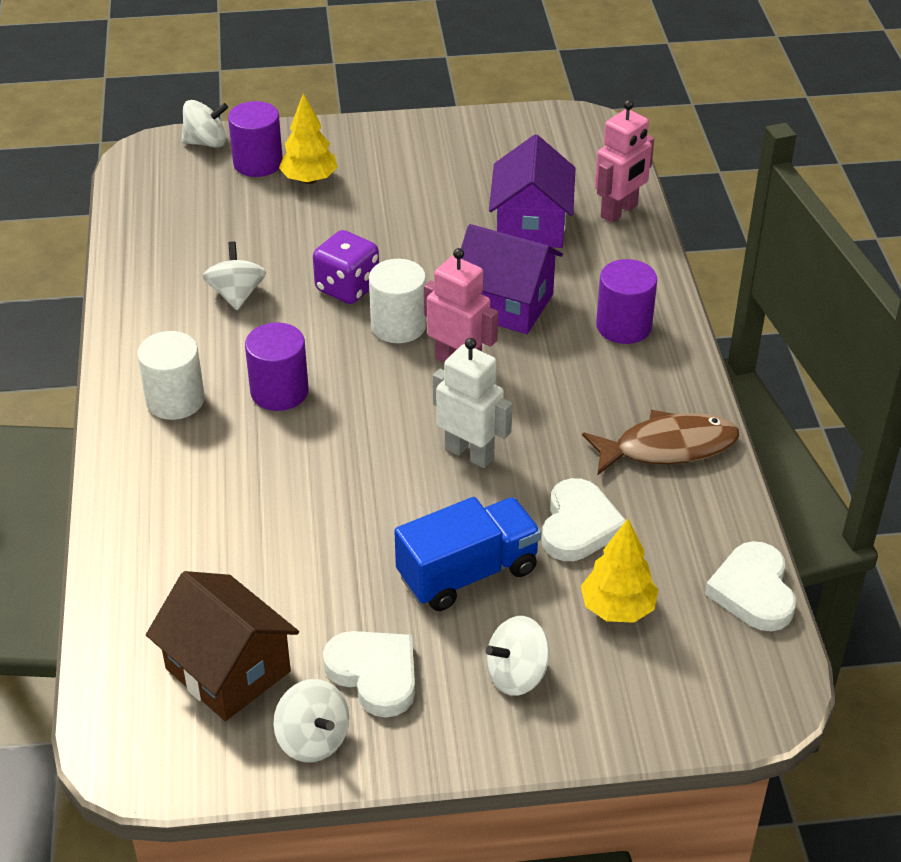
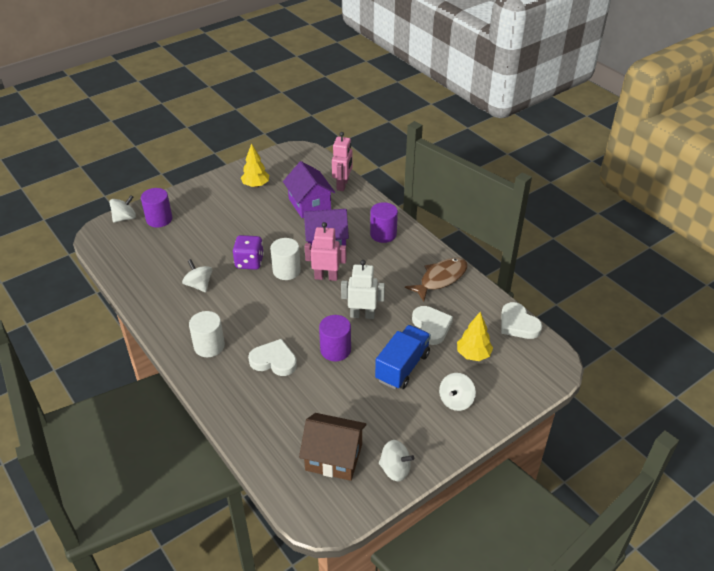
camera: 30 degrees left, 0 degrees up
purple cylinder [245,322,309,411] -> purple cylinder moved to [319,315,351,361]
yellow tree [279,93,338,184] -> yellow tree moved to [241,143,269,187]
white heart [323,631,415,718] -> white heart moved to [248,339,297,376]

